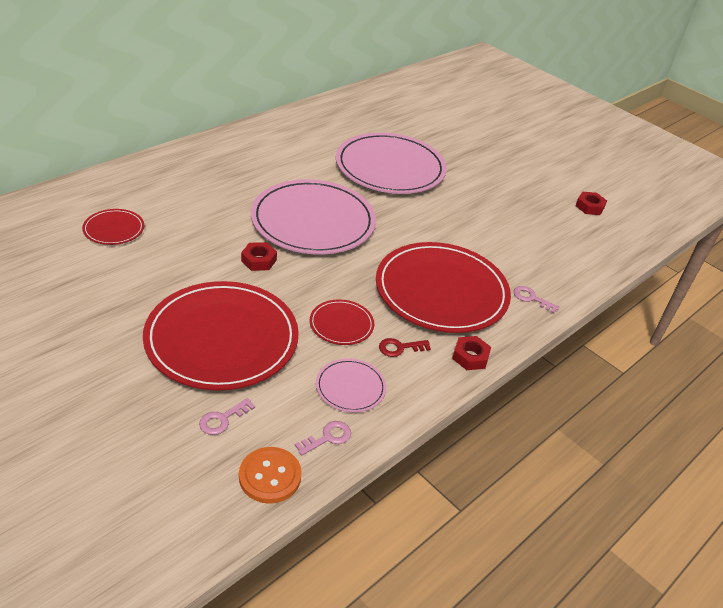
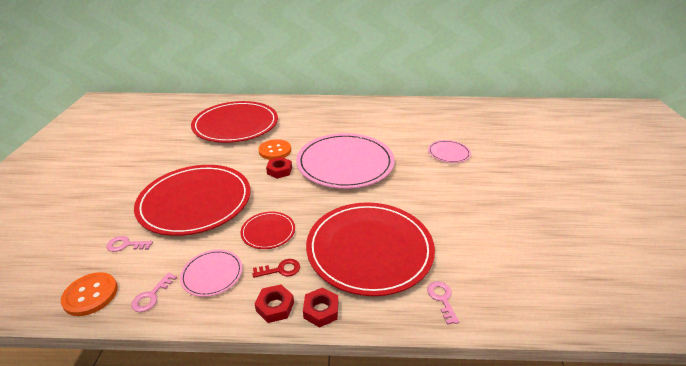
camera: 50 degrees right, 5 degrees down
red plate [82,209,144,245] -> red plate [191,101,278,143], size x2.23
pink key [295,421,351,456] -> pink key turned 105 degrees clockwise [131,272,177,312]
pink plate [336,133,447,194] -> pink plate [428,140,471,163], size x0.45
red key [379,338,431,357] -> red key turned 135 degrees clockwise [253,259,300,278]
red nut [575,191,607,215] -> red nut moved to [255,284,294,323]
none -> orange button [258,139,291,160]

